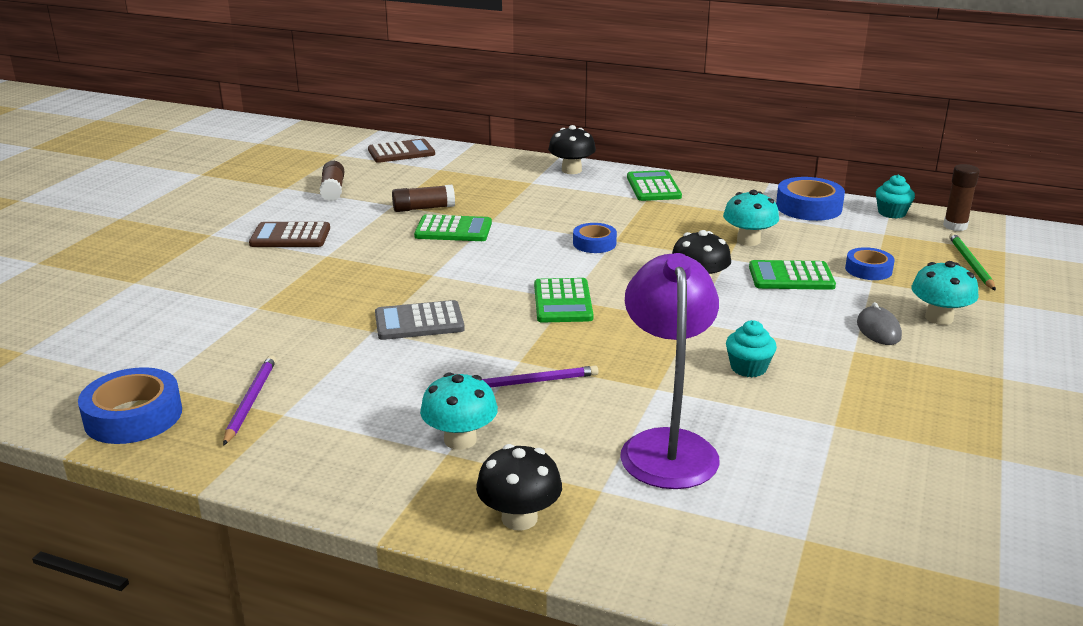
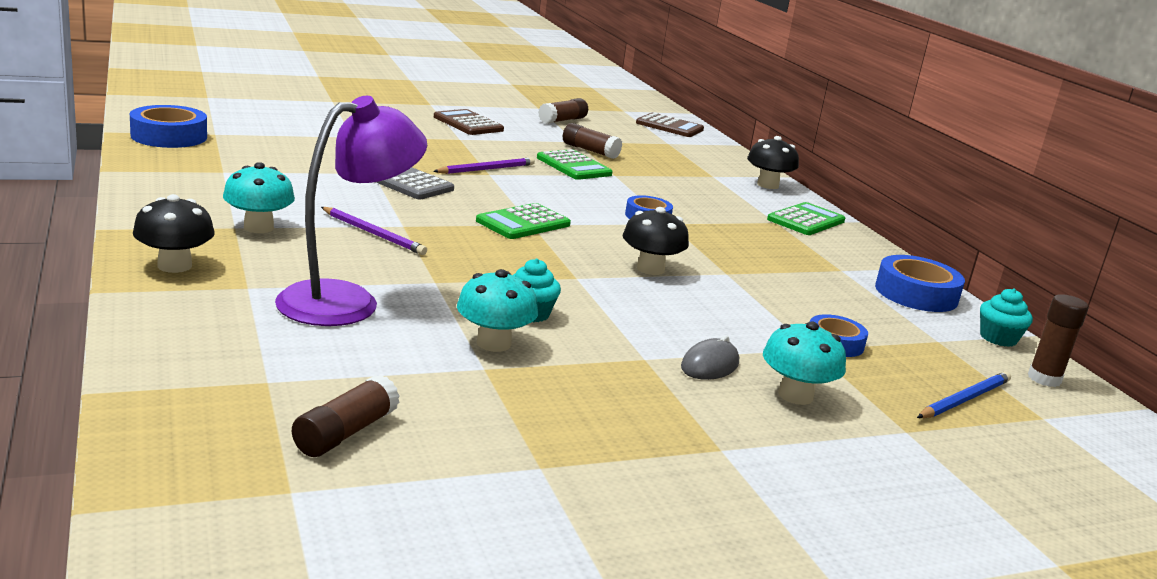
camera: 45 degrees right, 5 degrees down
purple pencil [223,355,276,446] -> purple pencil moved to [433,158,535,174]
turquoise mushroom [723,190,779,246] -> turquoise mushroom moved to [457,269,538,352]
green calculator [749,260,836,290] -> none
green pencil [949,233,996,291] -> blue pencil [917,371,1011,418]
none -> brown glue stick [292,375,400,457]

